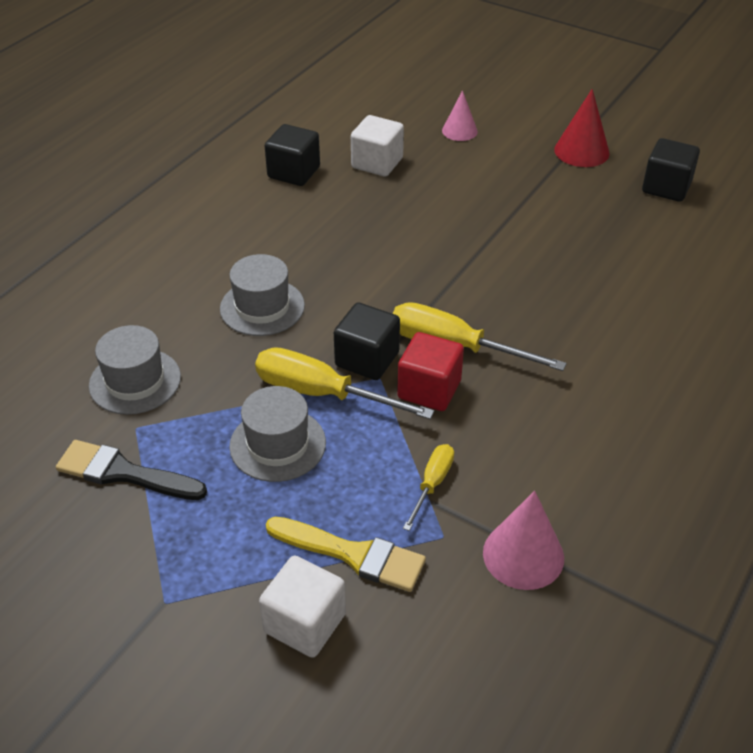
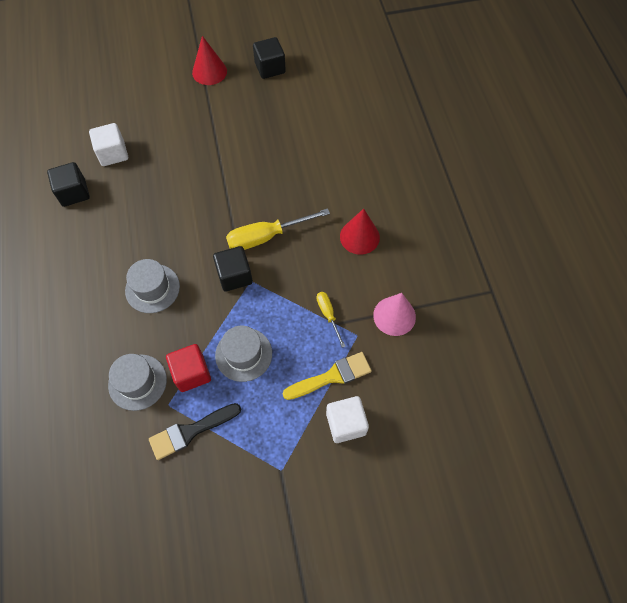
camera: 45 degrees left, 20 degrees up
yellow screwdriver [255,347,435,419] -> none
red cube [397,332,464,411] -> red cube moved to [166,344,211,392]
pink cone [442,90,478,141] -> none
none -> red cone [340,209,380,255]

